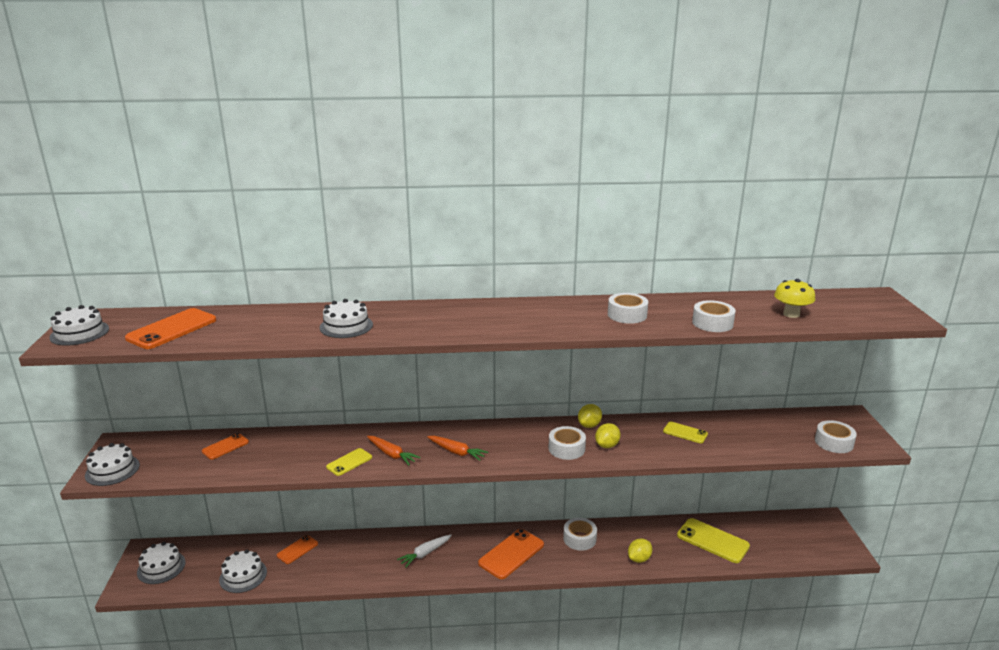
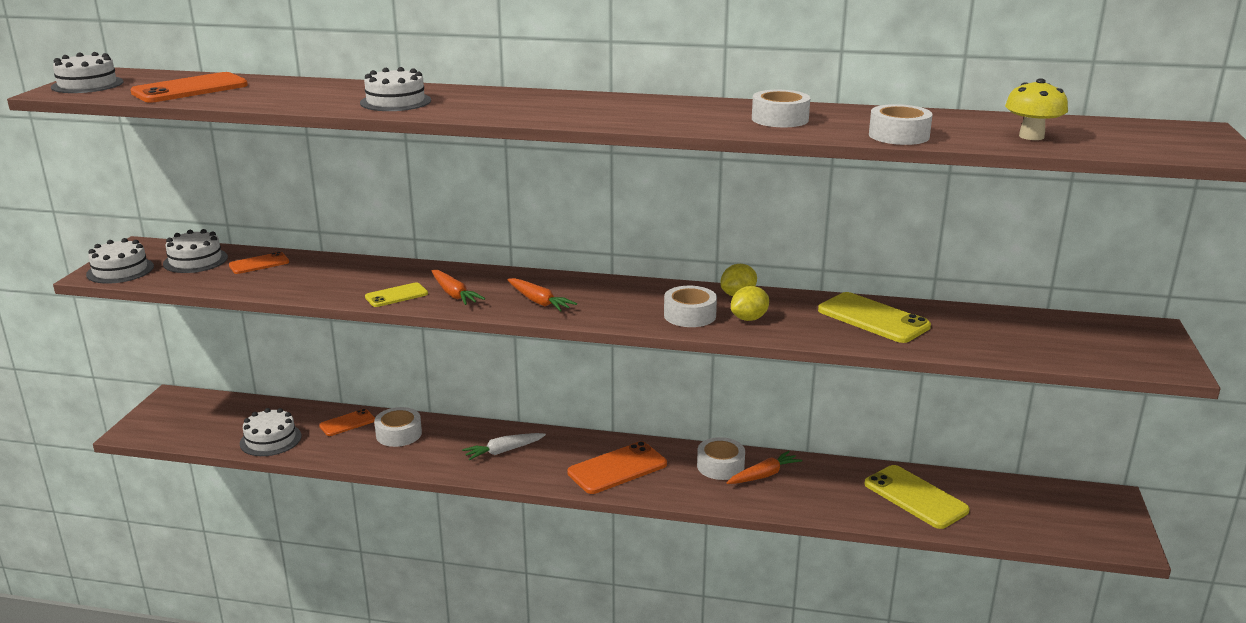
camera: 15 degrees right, 0 degrees up
white cake [137,542,186,584] -> white cake moved to [163,229,228,273]
yellow lemon [628,538,652,563] -> none
yellow phone [663,422,708,443] -> yellow phone [818,292,931,343], size x1.73
white tape [815,420,857,453] -> white tape moved to [374,407,422,447]
none -> orange carrot [727,451,802,484]

